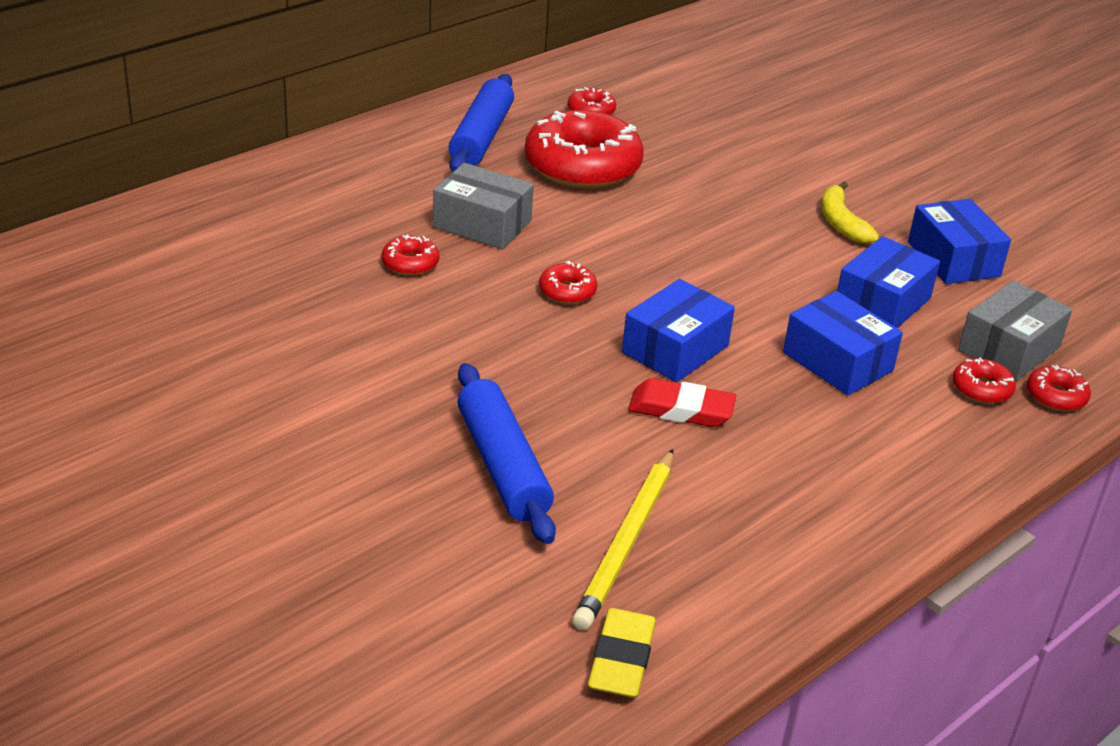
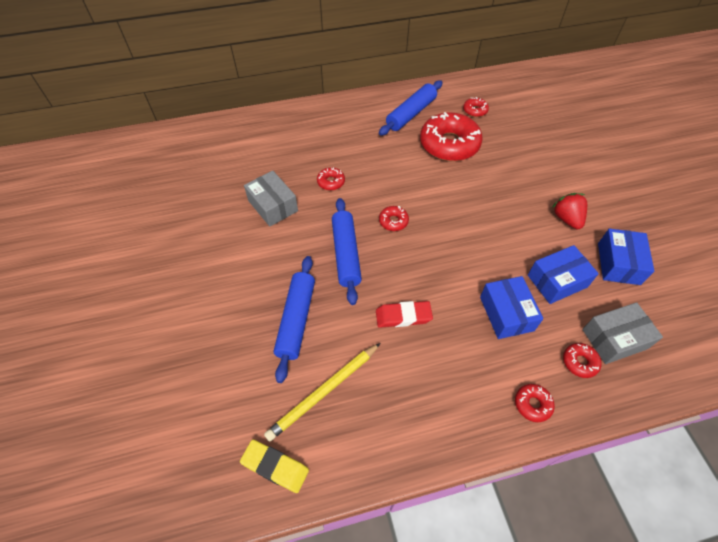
camera: 30 degrees right, 20 degrees up
grey box [433,163,534,249] -> grey box moved to [244,171,298,227]
yellow eraser [588,608,656,698] -> yellow eraser turned 75 degrees clockwise [240,440,309,493]
blue box [622,279,735,382] -> none
red eraser [628,378,736,427] -> red eraser turned 45 degrees counterclockwise [376,301,433,328]
yellow banana [822,182,879,244] -> red strawberry [552,193,587,229]
red donut [1027,365,1091,411] -> red donut moved to [515,384,555,422]
none -> blue rolling pin [332,198,362,305]

